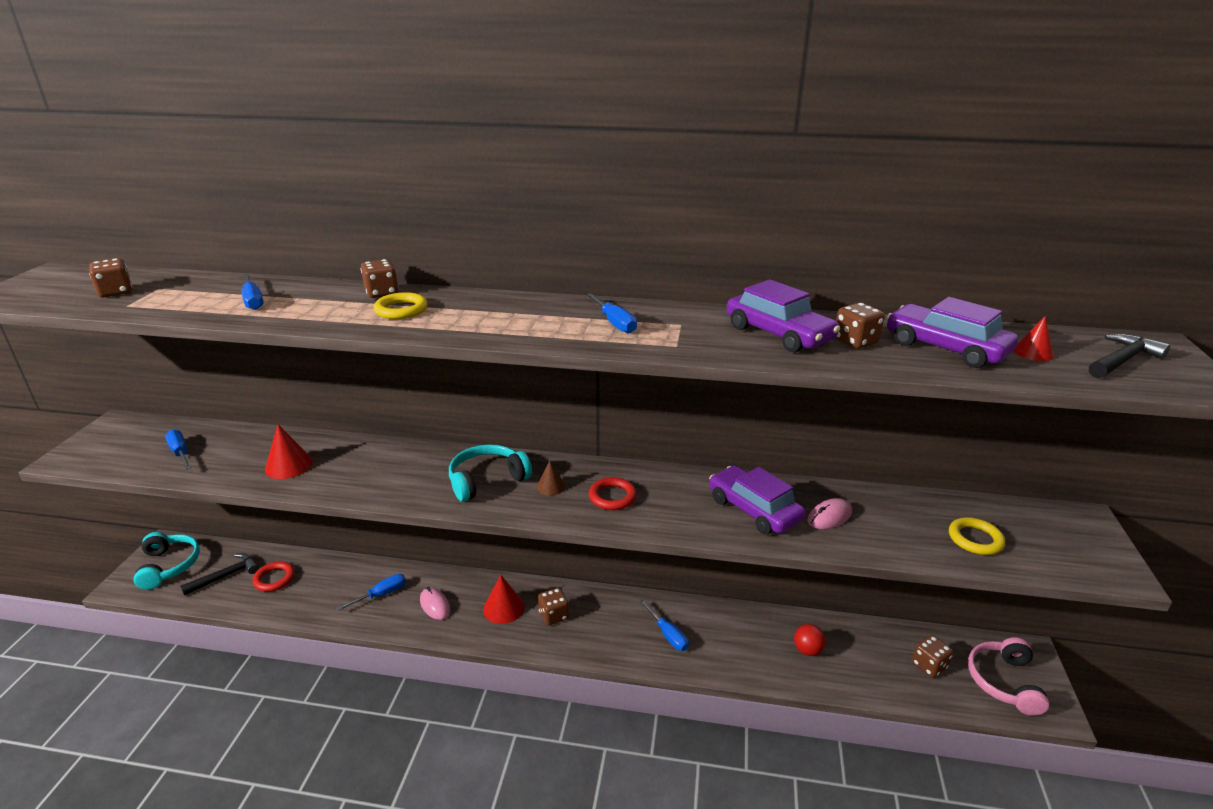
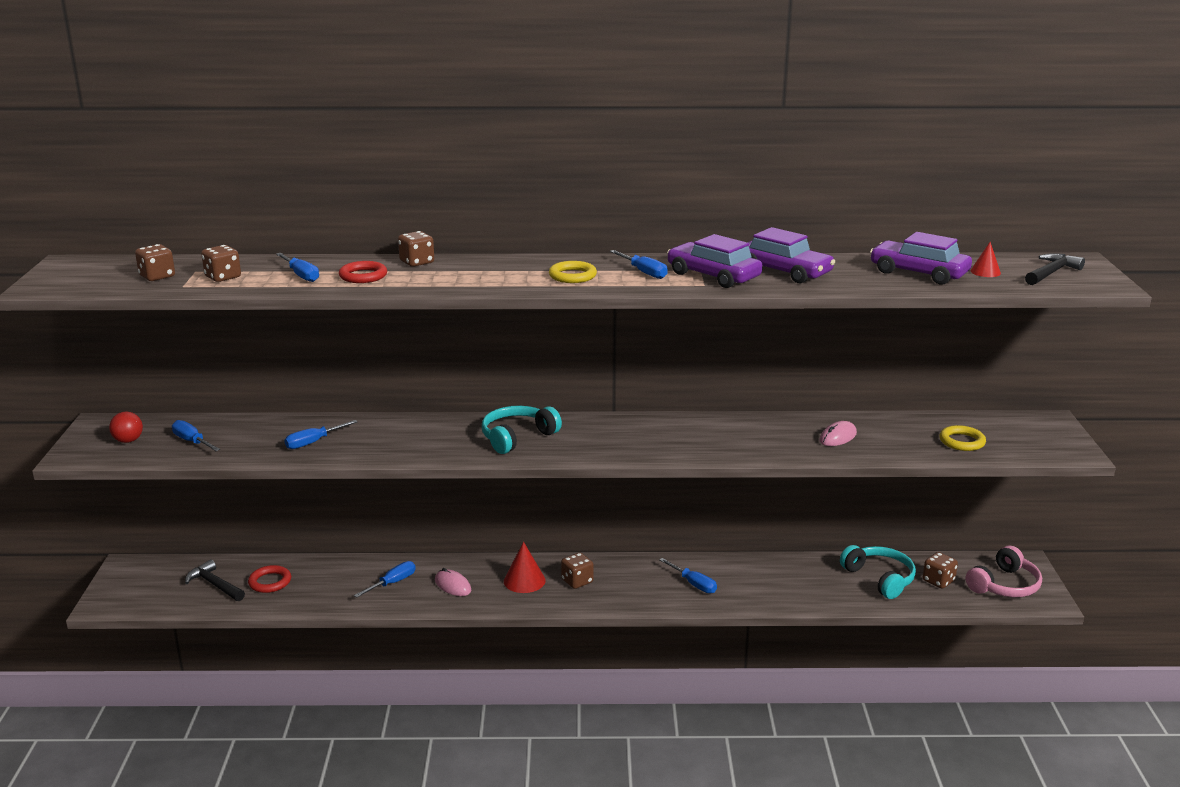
camera: 10 degrees left, 5 degrees down
turquoise headphones [133,532,200,590] -> turquoise headphones moved to [840,545,916,599]
black hammer [180,553,259,596] -> black hammer turned 90 degrees counterclockwise [185,560,245,601]
red cone [265,424,313,479] -> blue screwdriver [284,420,358,449]
yellow ring [374,292,428,319] -> yellow ring moved to [549,261,597,283]
brown cone [537,461,565,496] -> none
red ring [589,477,637,510] -> red ring moved to [339,261,387,283]
purple car [709,465,805,535] -> purple car moved to [667,234,763,288]
red ball [794,624,826,656] -> red ball moved to [109,412,143,443]
brown dice [835,303,885,349] -> brown dice moved to [201,245,241,282]
pink headphones [968,637,1049,716] -> pink headphones turned 135 degrees counterclockwise [966,546,1042,597]

